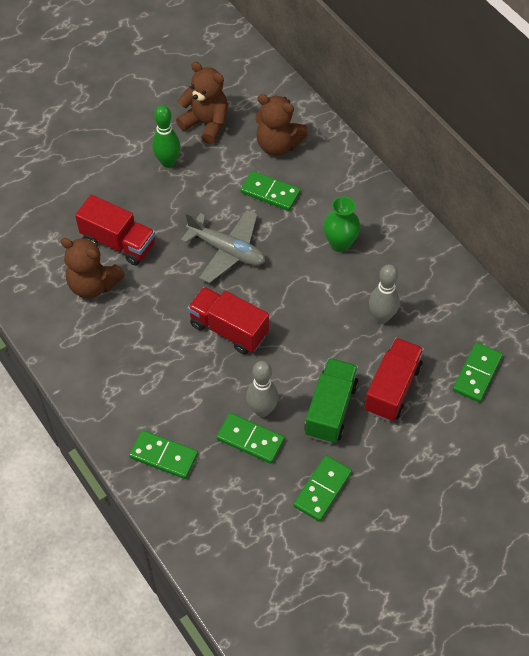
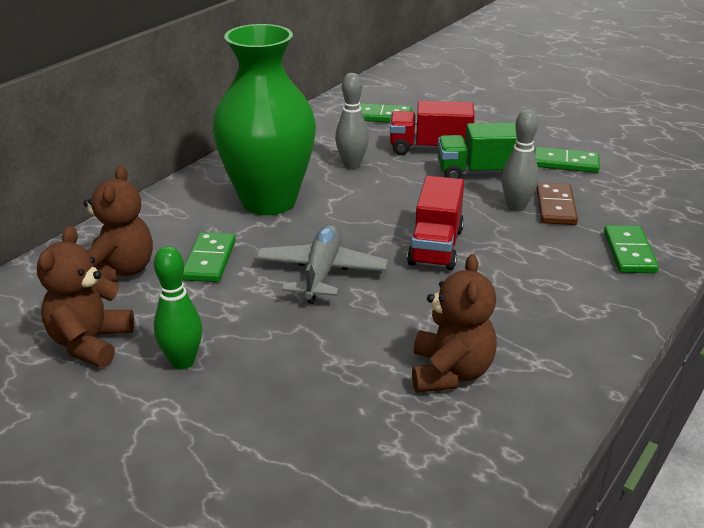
camera: 110 degrees left, 25 degrees down
red truck [75,195,155,265] -> none
green domino [216,413,285,464] -> brown domino [536,183,578,225]
green vase [323,196,360,252] -> green vase [212,24,316,215], size x2.21

